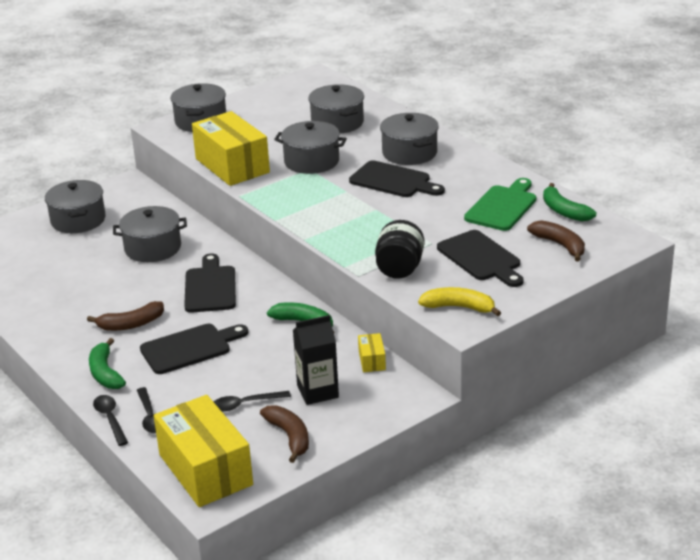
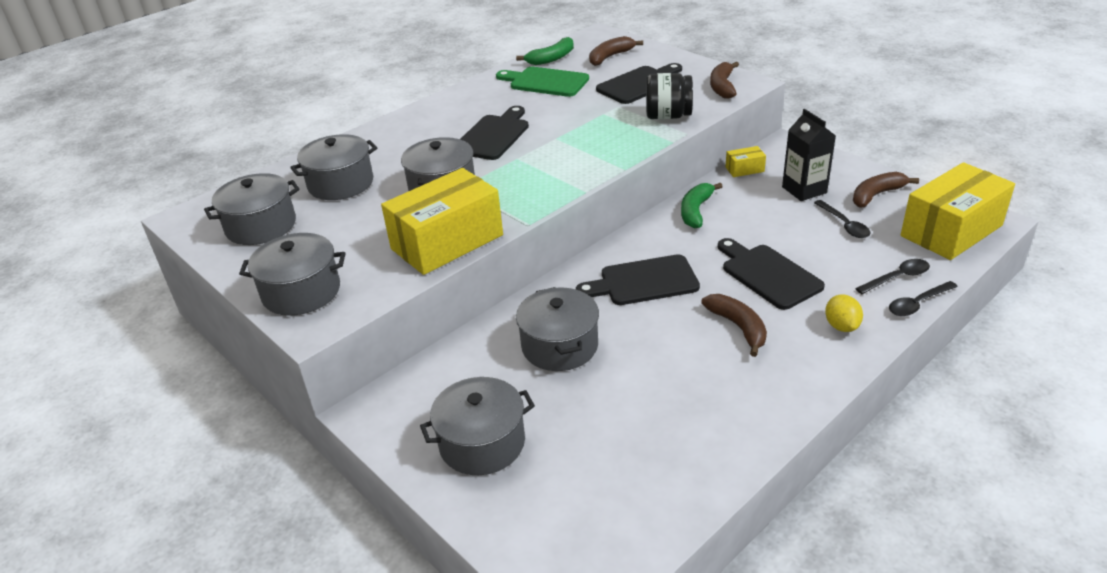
camera: 95 degrees left, 5 degrees up
green banana [89,338,126,389] -> yellow lemon [825,294,863,332]
grey pot [380,113,439,165] -> grey pot moved to [204,173,300,245]
yellow banana [418,287,501,316] -> brown banana [710,62,739,99]

